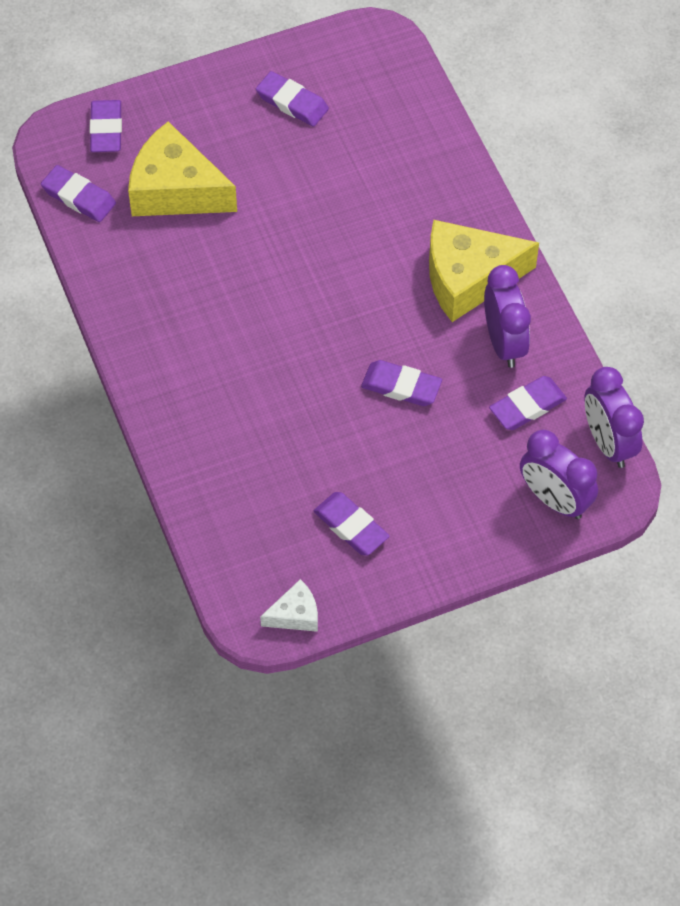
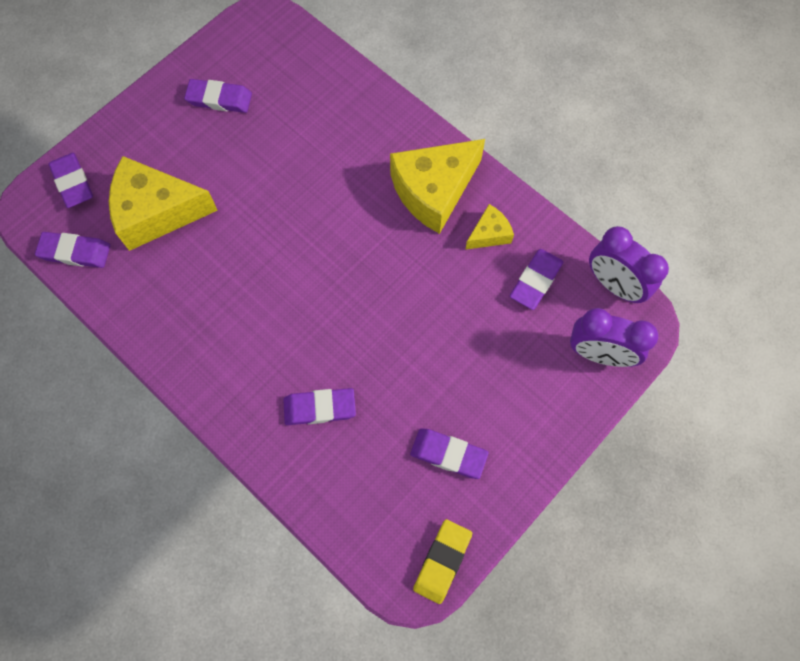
camera: 25 degrees left, 10 degrees up
white cheese [260,579,318,632] -> yellow eraser [413,519,472,604]
purple eraser [361,360,442,406] -> purple eraser moved to [283,388,356,425]
purple clock [484,265,531,368] -> yellow cheese [465,204,514,250]

